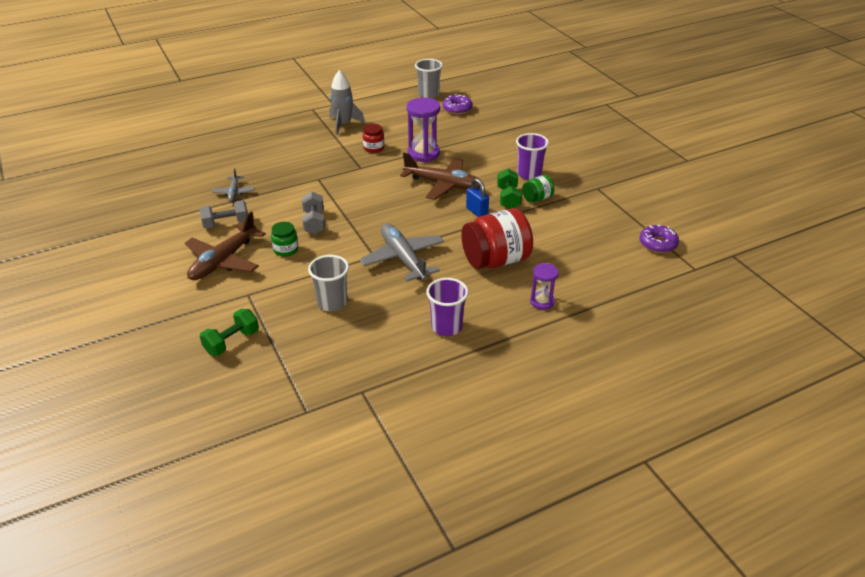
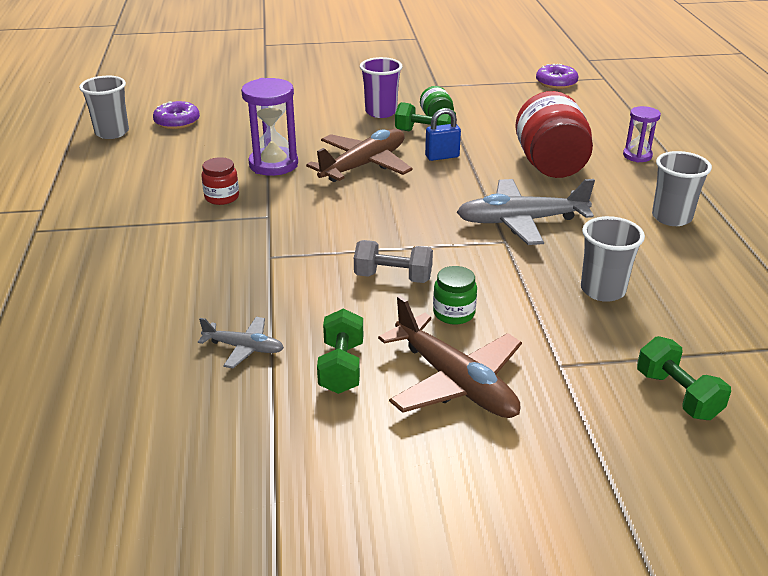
camera: 70 degrees left, 5 degrees down
grey dumbbell [199,200,248,229] -> green dumbbell [317,308,363,394]
grey rocket [330,70,365,135] -> none
purple cup [426,278,469,336] -> grey cup [652,151,712,226]

